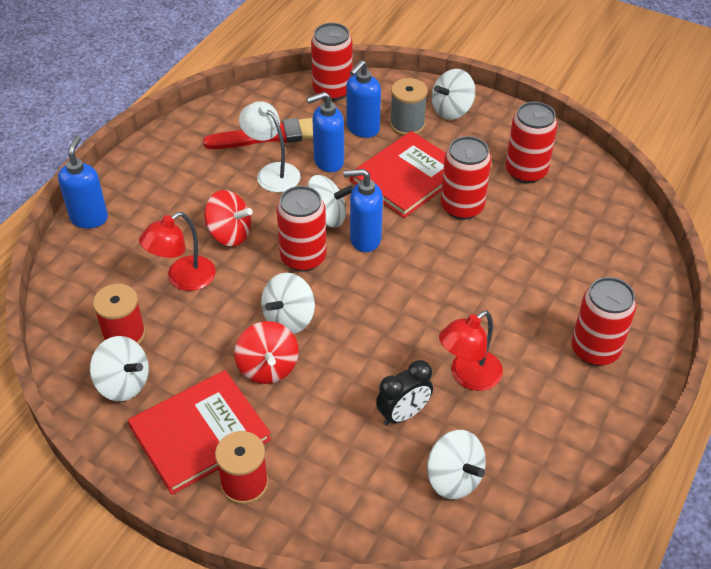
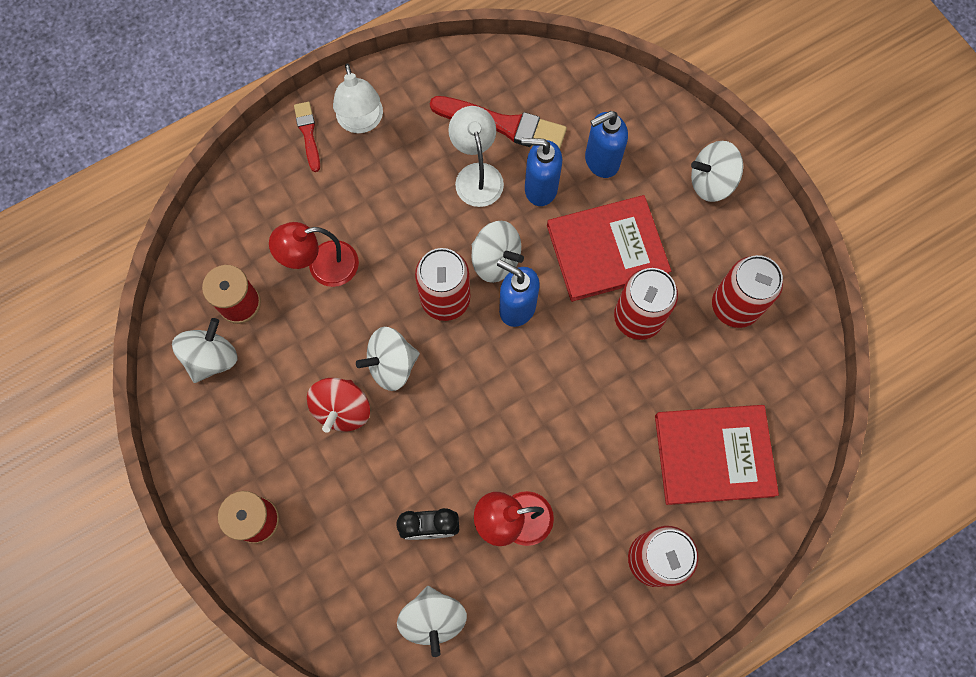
camera: 30 degrees right, 25 degrees up
blue soap dispenser [58,136,108,229] -> none
white spinning top [90,336,149,401] -> white spinning top turned 120 degrees counterclockwise [172,318,238,383]
red book [128,370,271,495] -> red book moved to [655,405,779,505]
red spinning top [204,190,252,246] -> none
red can [311,23,353,101] -> none
grey spool [390,78,428,136] -> none
none -> red brush [294,102,320,172]
none -> white lamp [333,64,383,133]

